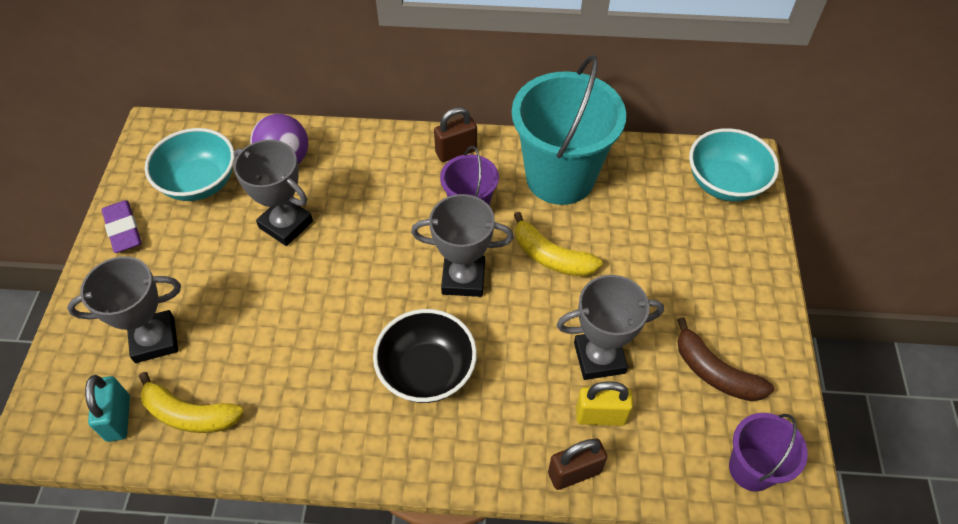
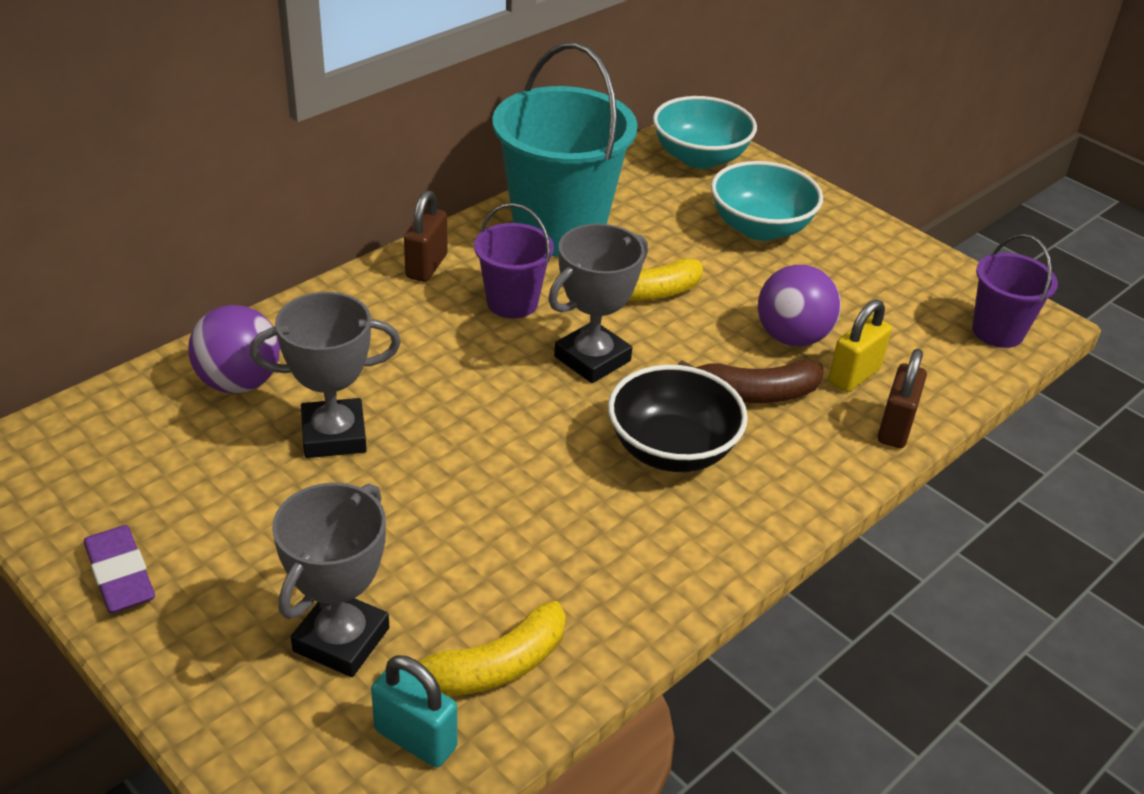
camera: 50 degrees left, 15 degrees down
purple eraser [101,200,142,253] -> purple eraser turned 45 degrees clockwise [84,525,155,613]
turquoise bowl [145,128,235,201] -> turquoise bowl moved to [711,161,823,241]
grey trophy [557,275,664,380] -> purple ball [758,265,841,347]
brown banana [677,317,774,401] -> brown banana moved to [678,360,824,403]

